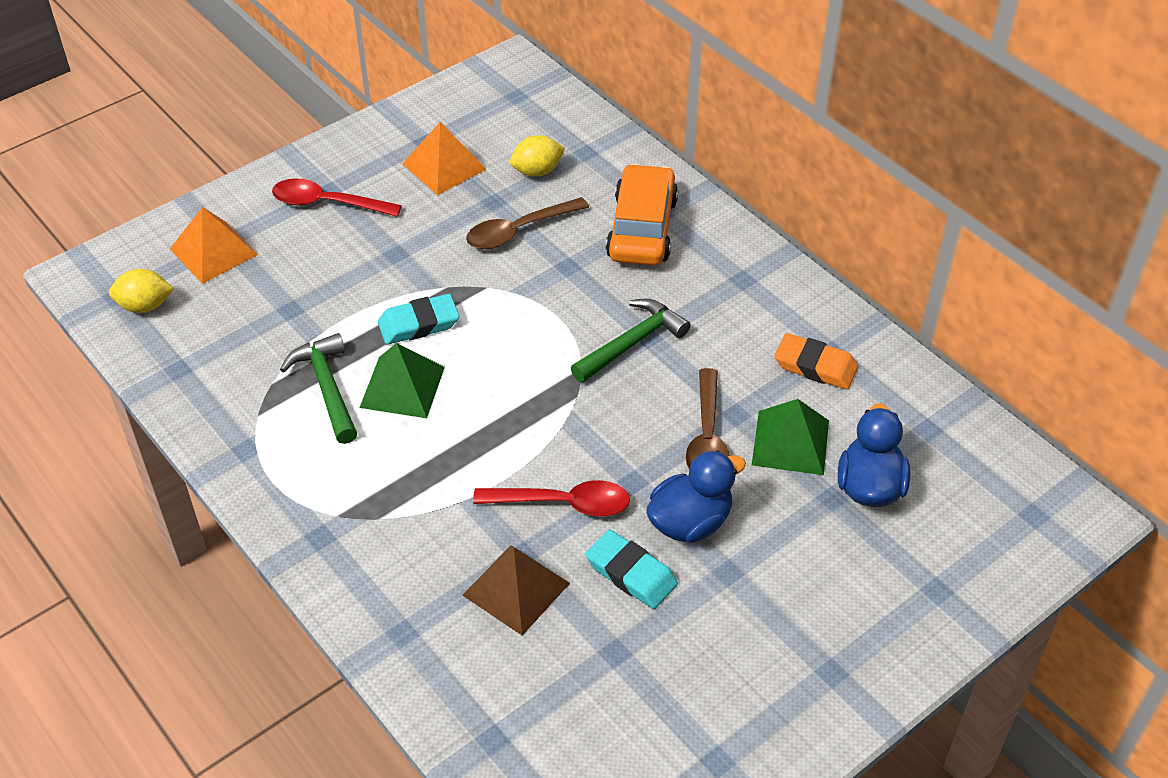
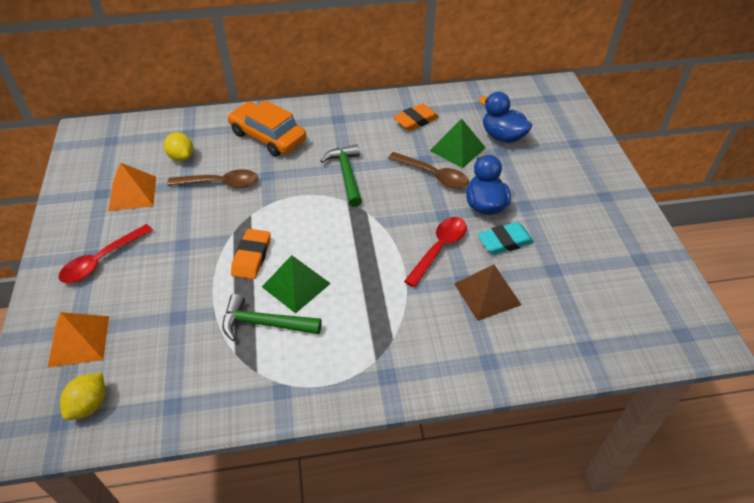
camera: 60 degrees left, 0 degrees up
turquoise eraser [378,294,459,344] -> orange eraser [231,229,271,279]
brown spoon [466,197,589,249] -> brown spoon turned 90 degrees counterclockwise [167,169,258,188]
yellow lemon [510,135,565,177] -> yellow lemon turned 45 degrees counterclockwise [164,132,193,161]

